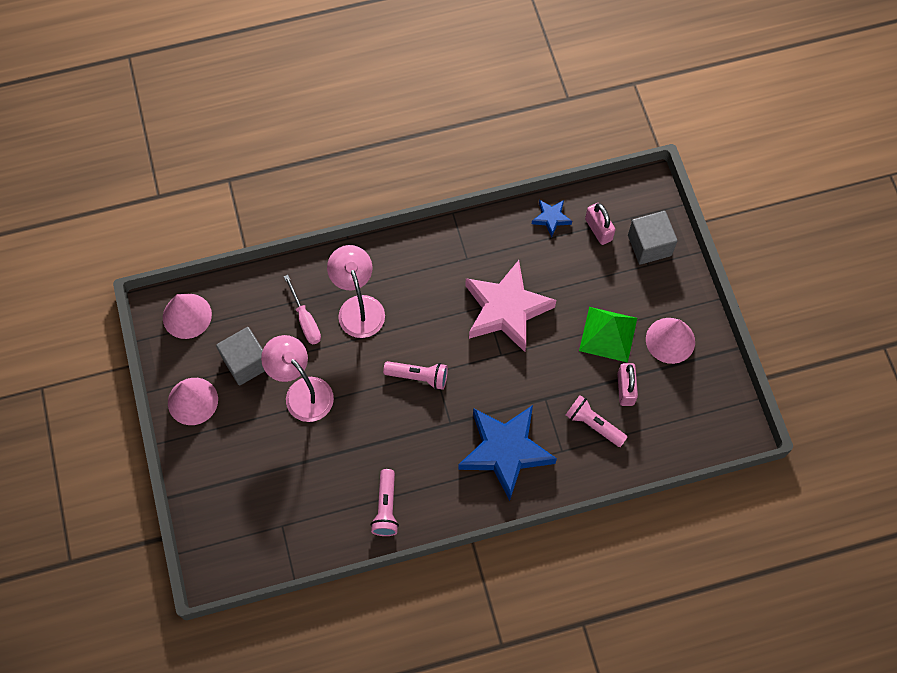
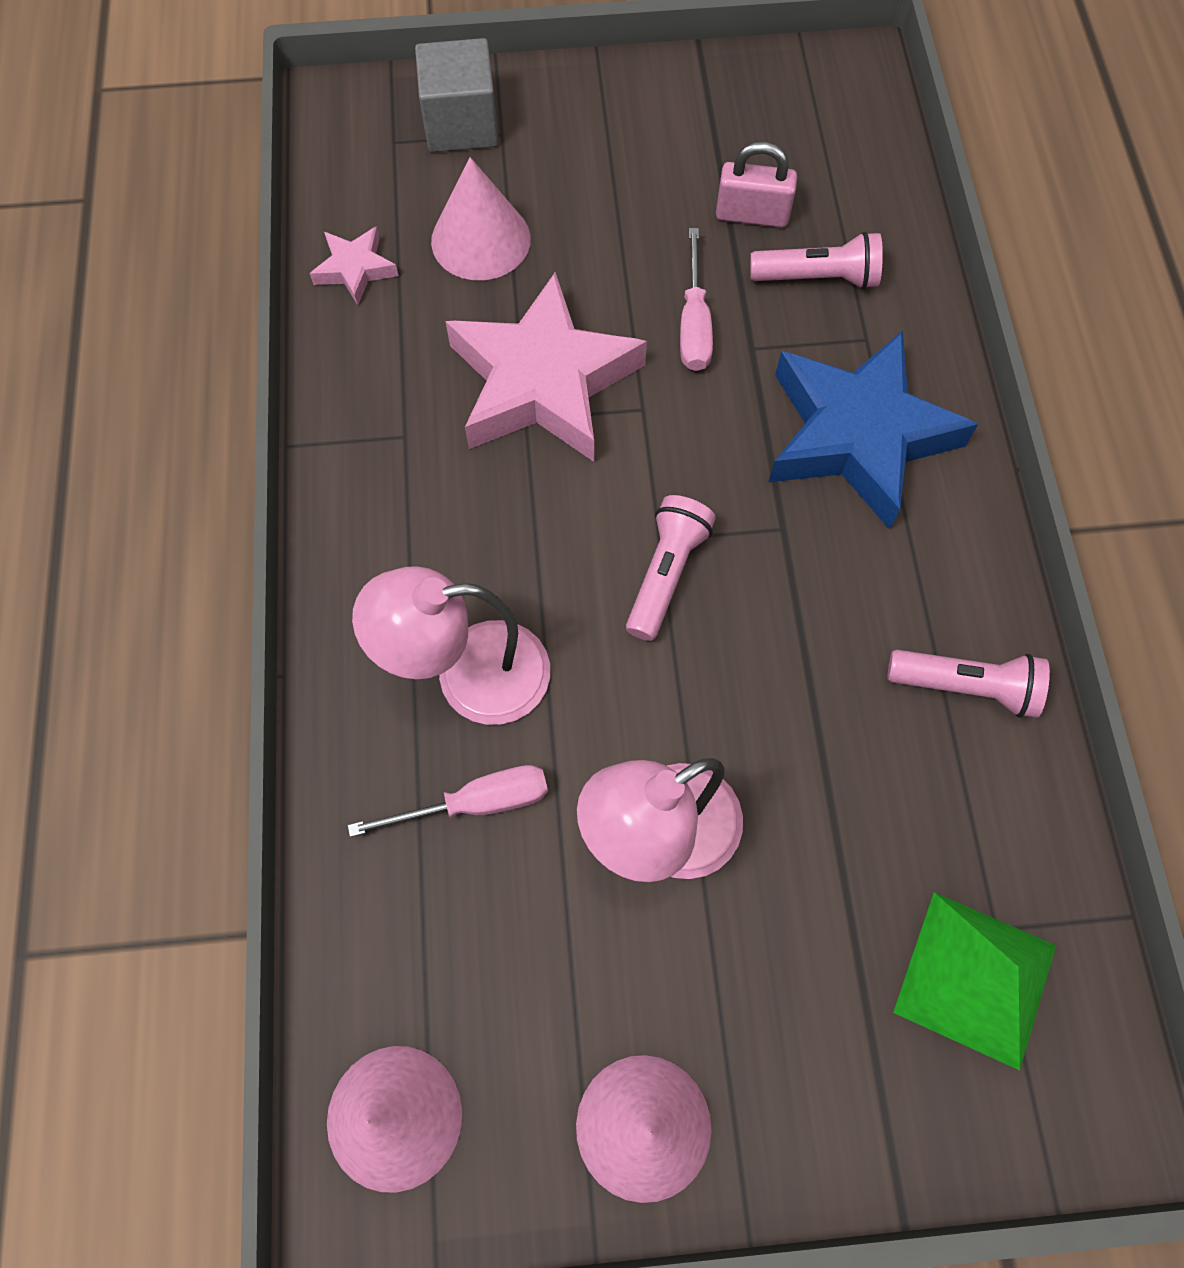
camera: 80 degrees left, 0 degrees up
grey cube [216,327,265,386] -> none
blue star [532,200,572,237] -> pink star [310,226,399,305]
pink flashlight [566,395,627,447] -> pink flashlight turned 135 degrees counterclockwise [750,231,883,290]
green pyramid [579,307,637,363] -> green pyramid moved to [893,892,1056,1070]
pink padlock [585,203,616,245] -> none
pink cone [646,318,695,364] -> pink cone moved to [431,157,531,280]
none -> pink screwdriver [680,228,713,371]

